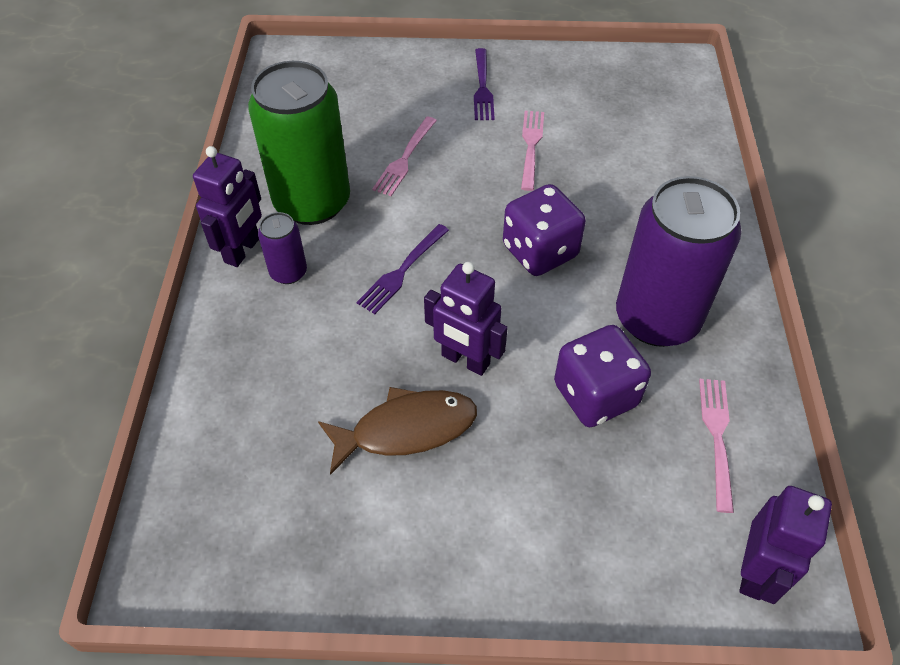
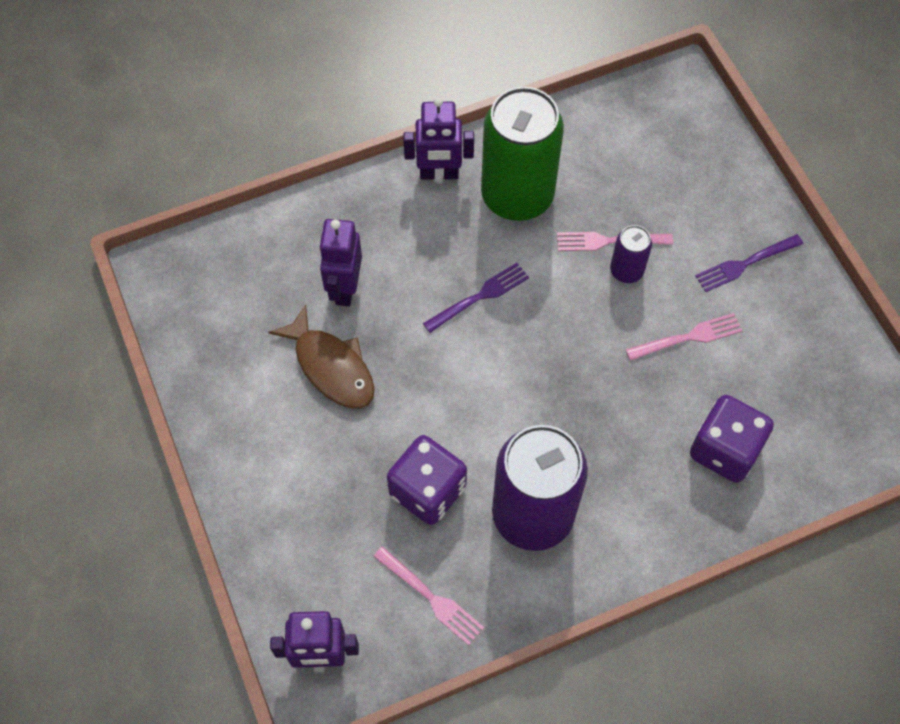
camera: 65 degrees right, 10 degrees up
purple can [258,212,307,284] -> purple can moved to [610,225,652,283]
purple fork [357,224,449,314] -> purple fork turned 135 degrees clockwise [423,263,529,333]
purple robot [424,262,508,376] -> purple robot moved to [319,219,362,306]
purple dice [503,184,586,276] -> purple dice moved to [690,395,774,483]
pink fork [699,379,734,513] -> pink fork turned 60 degrees clockwise [373,546,484,645]

